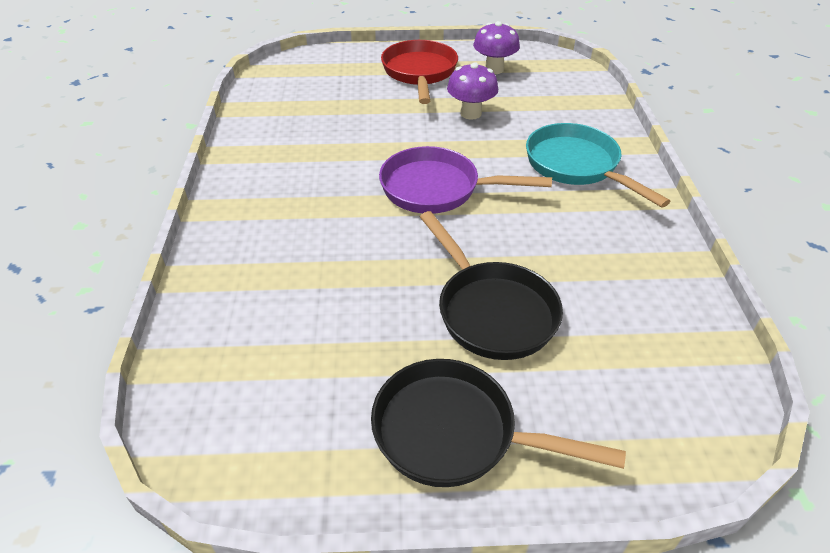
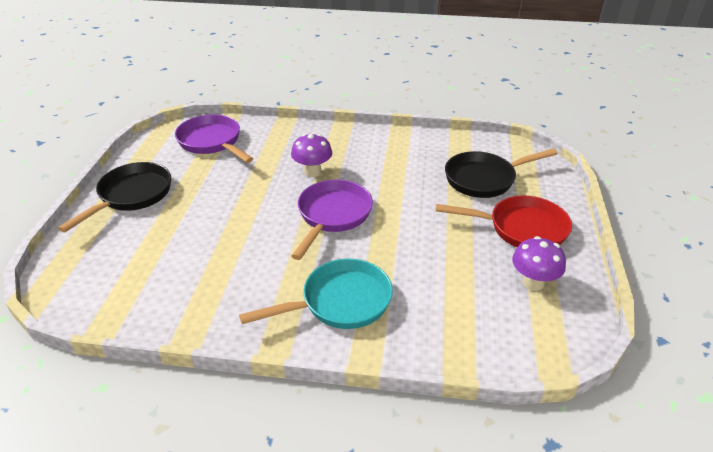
camera: 100 degrees right, 5 degrees down
black pan [420,211,563,360] -> black pan moved to [445,148,558,198]
purple mushroom [447,62,498,120] -> purple mushroom moved to [291,134,332,177]
none -> purple pan [175,114,253,163]

